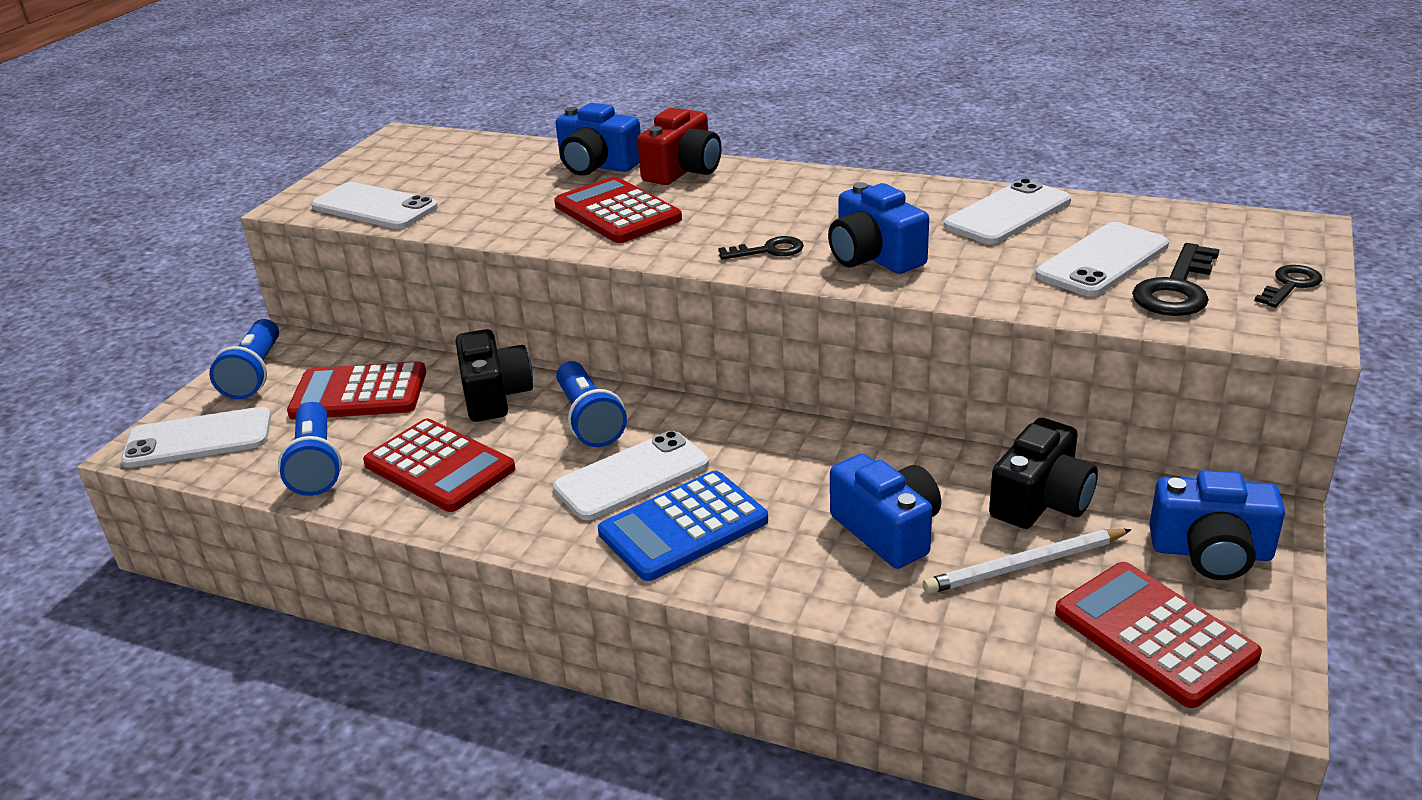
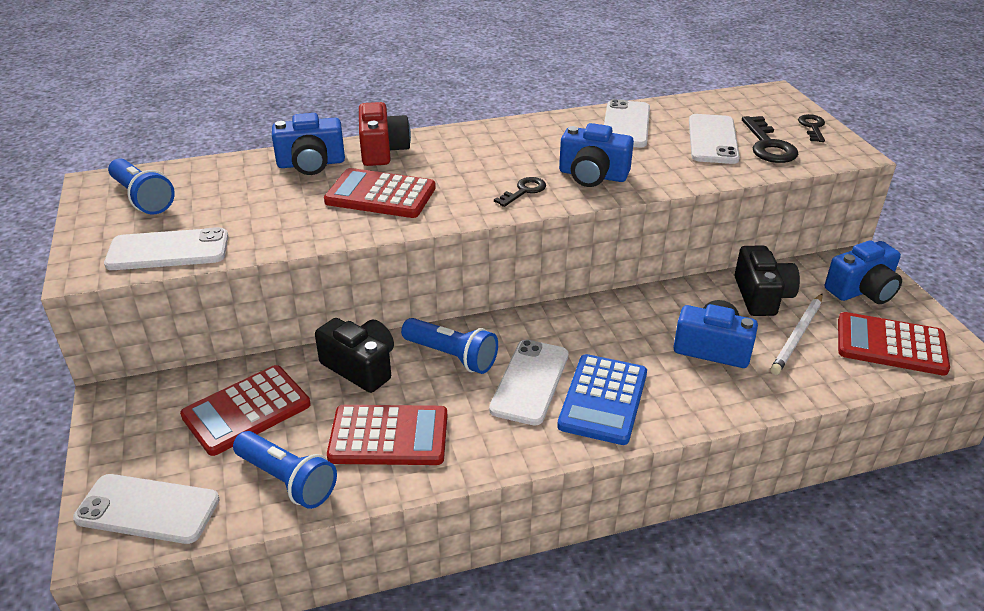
camera: 40 degrees left, 5 degrees up
white phone [121,407,271,468] -> white phone turned 60 degrees clockwise [73,474,220,544]
blue flashlight [209,319,279,399] -> blue flashlight moved to [108,158,175,214]

